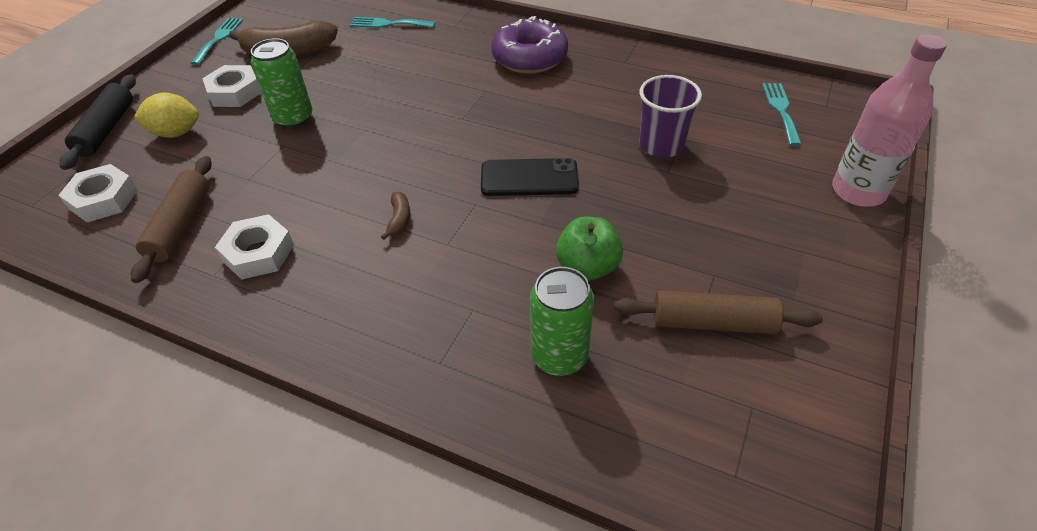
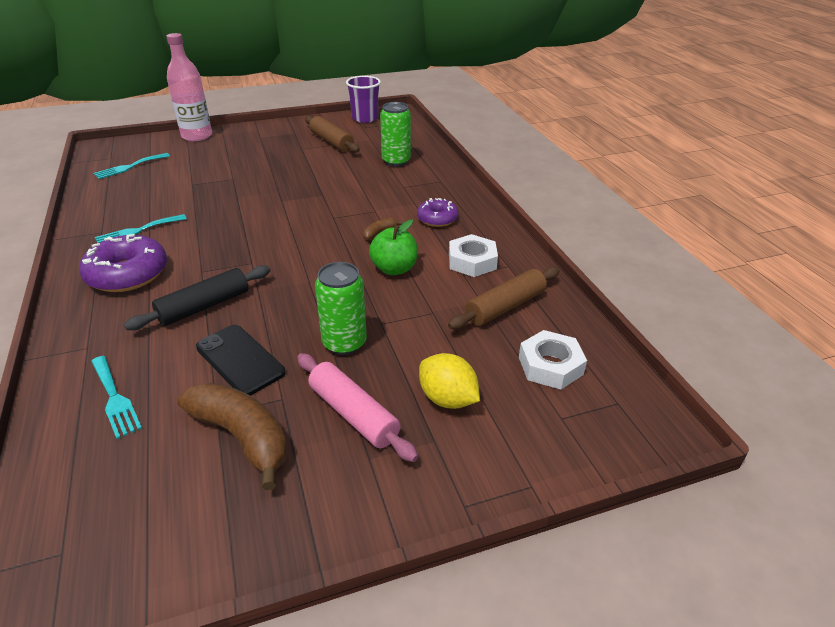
camera: 135 degrees left, 10 degrees down
black rolling pin [60,74,136,170] -> black rolling pin moved to [124,265,270,330]
turquoise fork [191,18,243,65] -> turquoise fork moved to [95,214,187,243]
white nut [202,65,262,107] -> pink rolling pin [297,353,418,462]
black phone [481,158,579,196] -> black phone moved to [196,325,286,396]
green apple [556,217,623,281] -> green apple moved to [369,220,418,275]
purple cup [639,75,702,158] -> purple cup moved to [346,76,381,123]
none -> purple donut [417,198,458,227]

